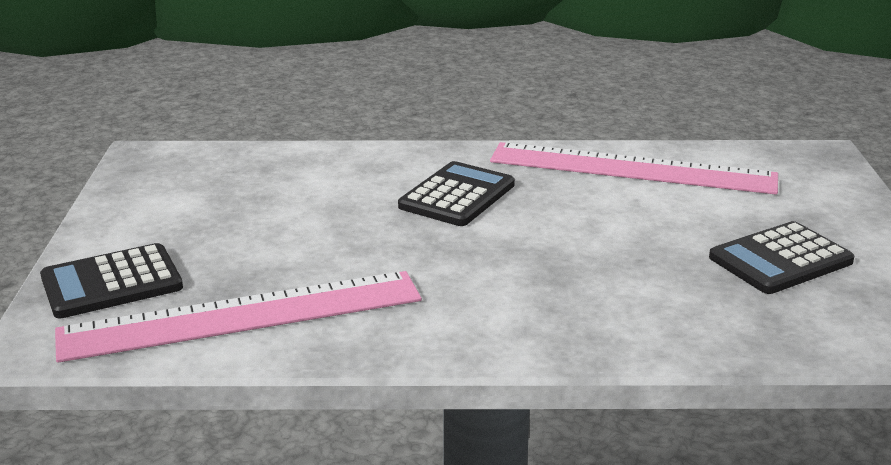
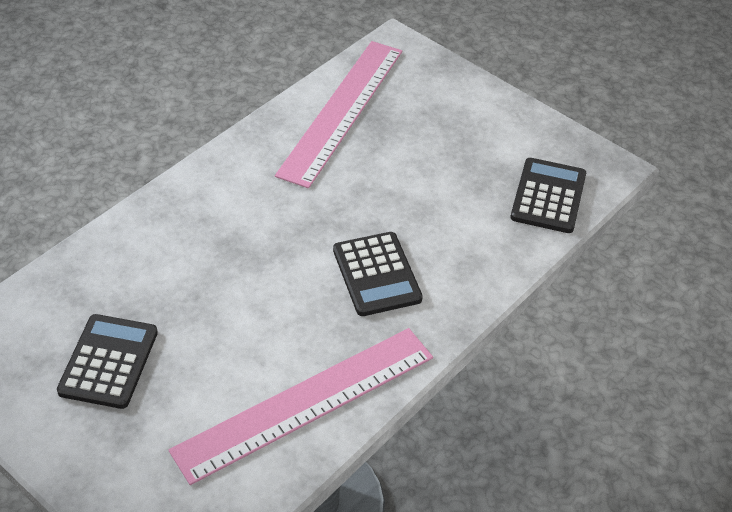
camera: 130 degrees right, 20 degrees up
black calculator [40,243,183,318] -> black calculator moved to [510,158,586,233]

